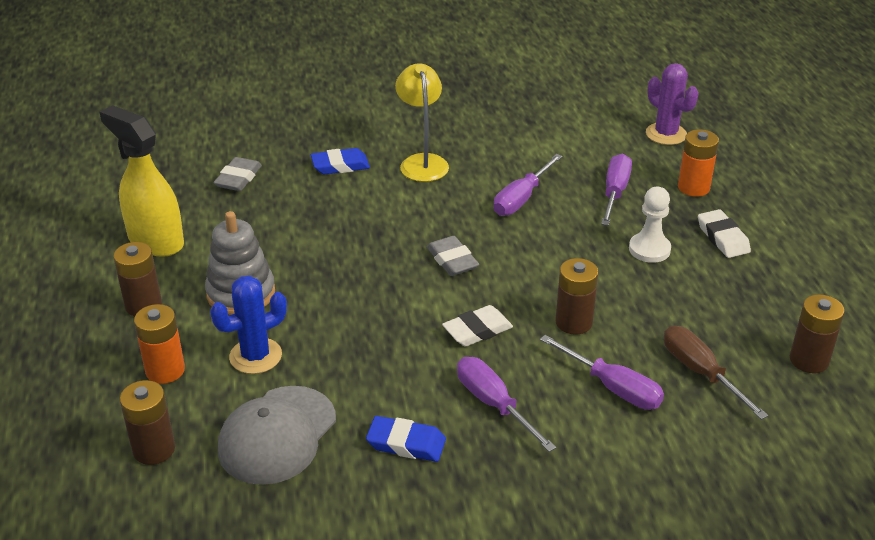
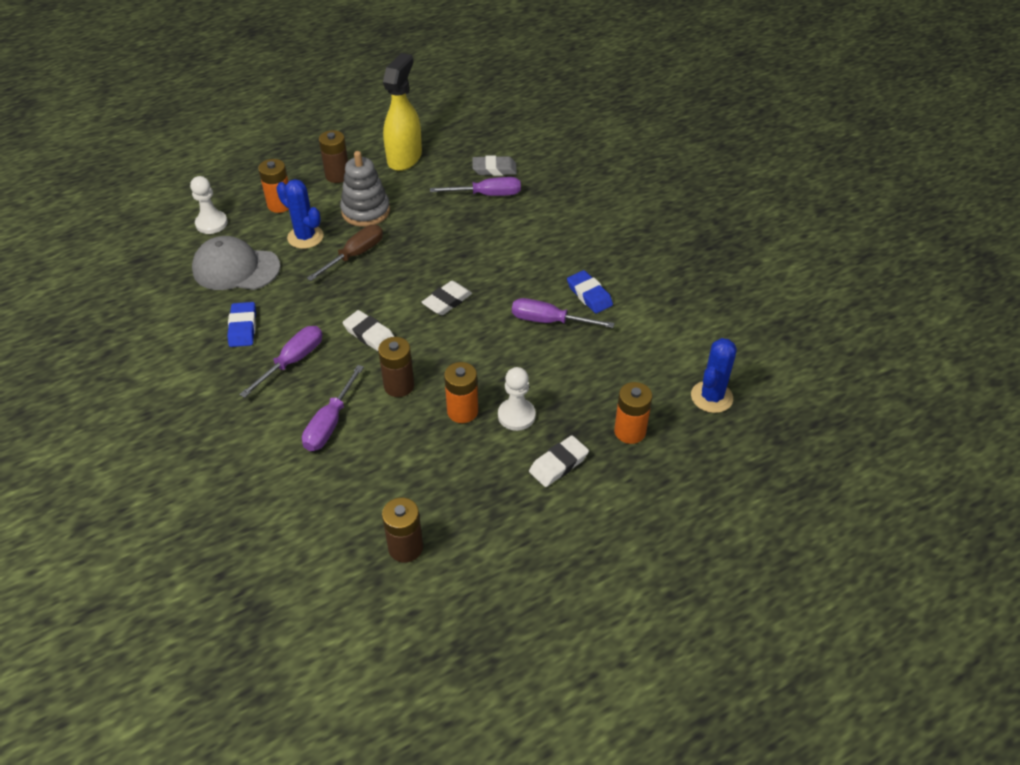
camera: 70 degrees right, 10 degrees up
brown battery [120,380,175,465] -> white pawn [190,176,228,234]
blue eraser [311,148,370,174] -> blue eraser moved to [567,270,613,314]
yellow lamp [395,64,449,182] -> none
grey eraser [427,236,479,276] -> white eraser [421,281,472,315]
purple screwdriver [601,154,632,226] -> purple screwdriver moved to [430,177,521,196]
purple cactus [646,63,699,145] -> blue cactus [691,338,737,413]
brown screwdriver [664,326,768,420] -> brown screwdriver moved to [307,225,383,281]
none -> orange battery [444,362,478,423]

